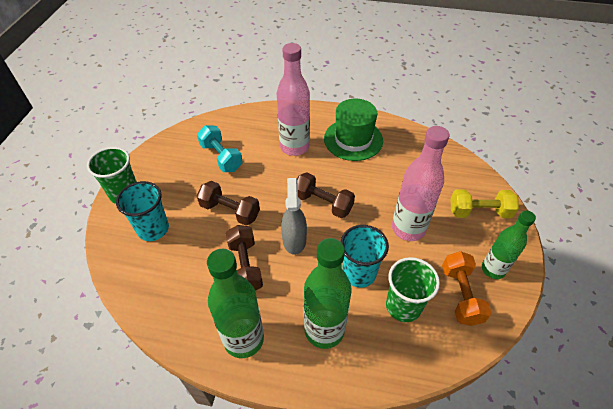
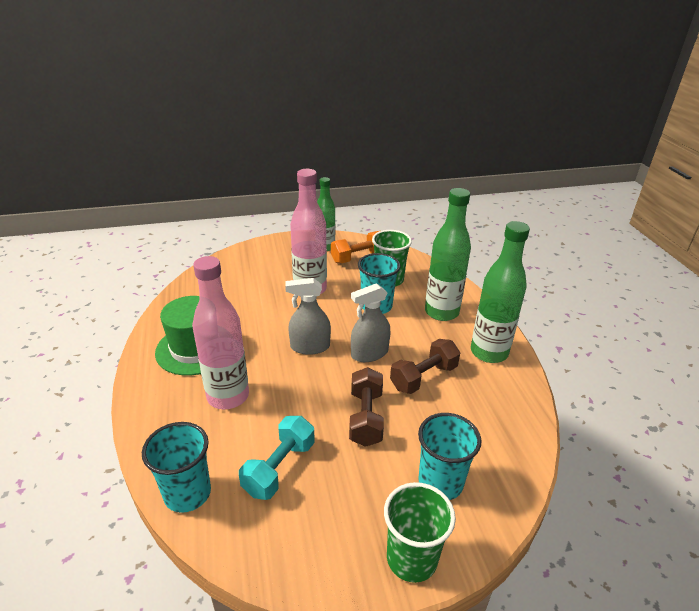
camera: 115 degrees left, 15 degrees down
brown dumbbell [297,172,355,218] -> grey spray bottle [285,278,331,355]
yellow dumbbell [451,189,519,218] -> none
none -> turquoise cup [142,422,211,513]

